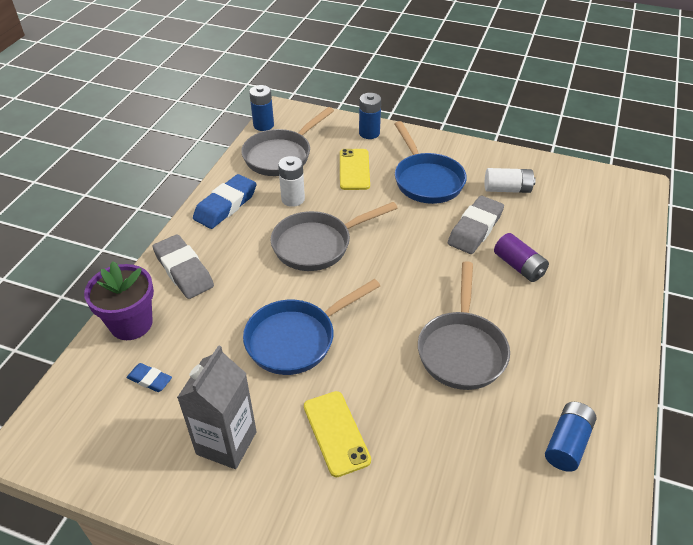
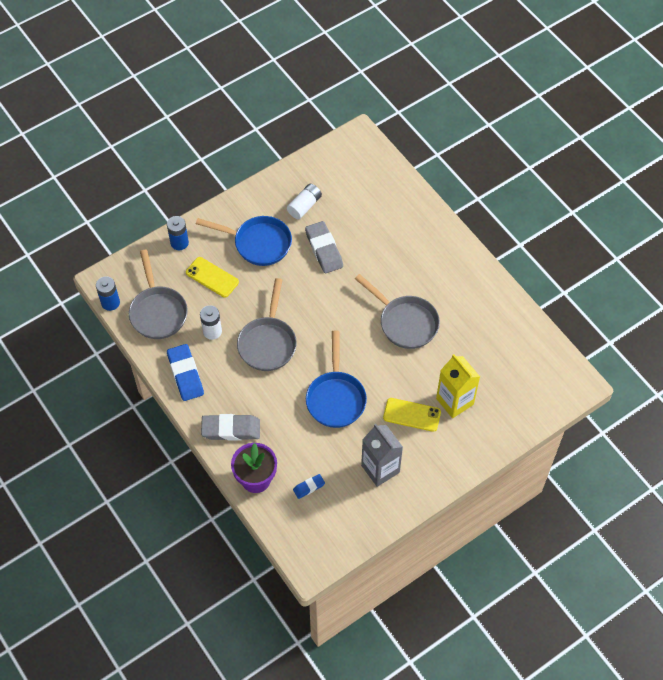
camera: 55 degrees left, 15 degrees up
purple battery [494,233,549,282] -> none
blue battery [545,402,596,472] -> none
none -> yellow carton [436,354,480,418]

